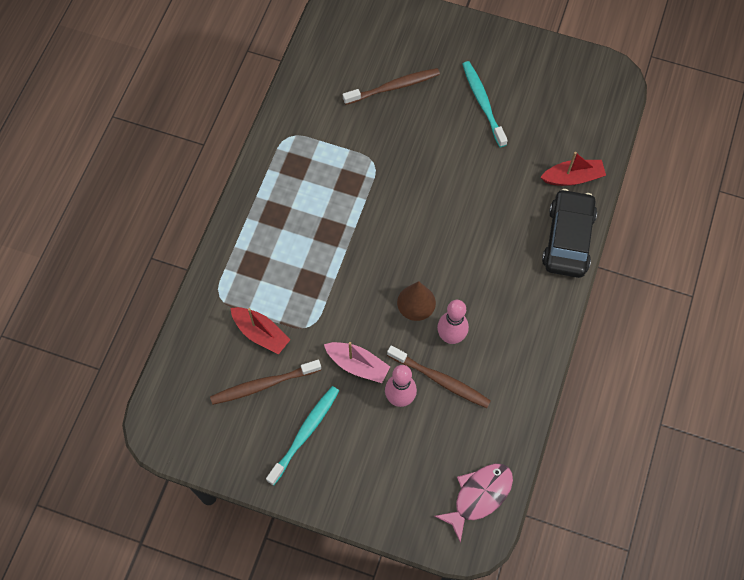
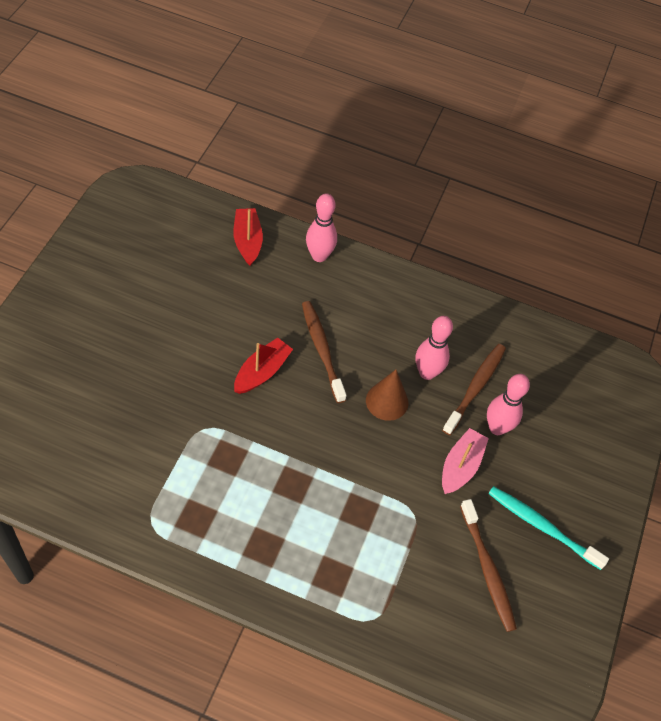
camera: 95 degrees left, 10 degrees down
red boat [231,307,290,355] -> red boat moved to [234,337,293,394]
brown toothbrush [343,68,440,105] -> brown toothbrush moved to [302,301,347,403]
pink fish [434,463,513,543] -> none
turquoise toothbrush [462,61,508,147] -> none
black car [542,189,597,278] -> pink bowling pin [306,194,337,262]

